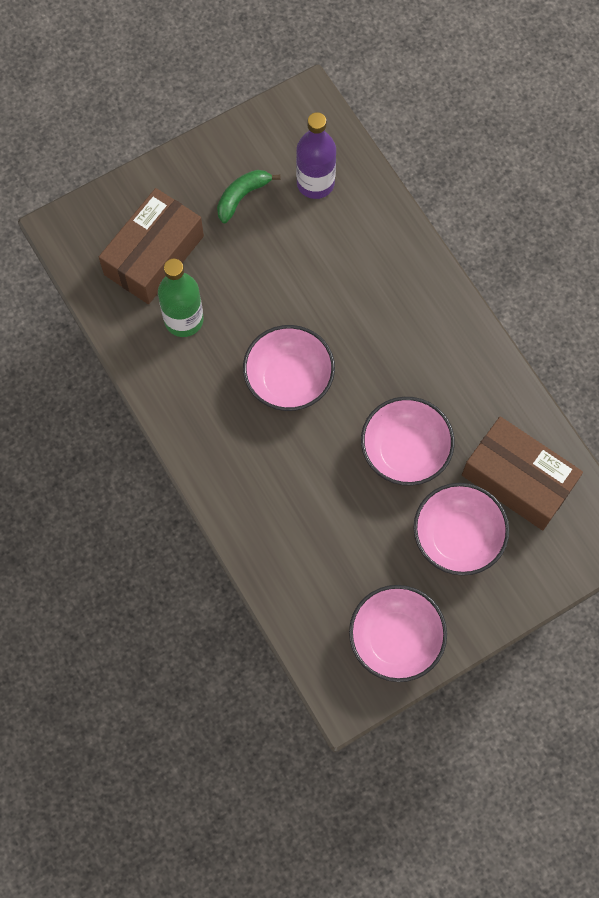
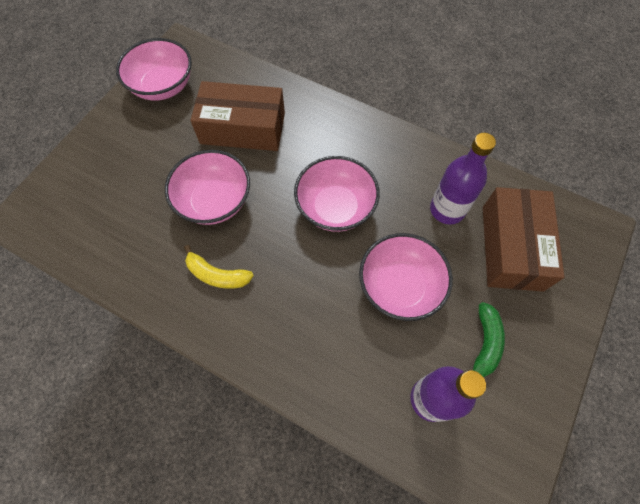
camera: 150 degrees right, 5 degrees down
green bottle [158,259,203,337] -> purple bottle [430,133,496,224]
pink bowl [413,483,509,576] -> pink bowl moved to [359,233,453,321]
brown box [462,417,583,530] -> brown box moved to [190,81,285,151]
none -> yellow banana [184,245,254,289]

